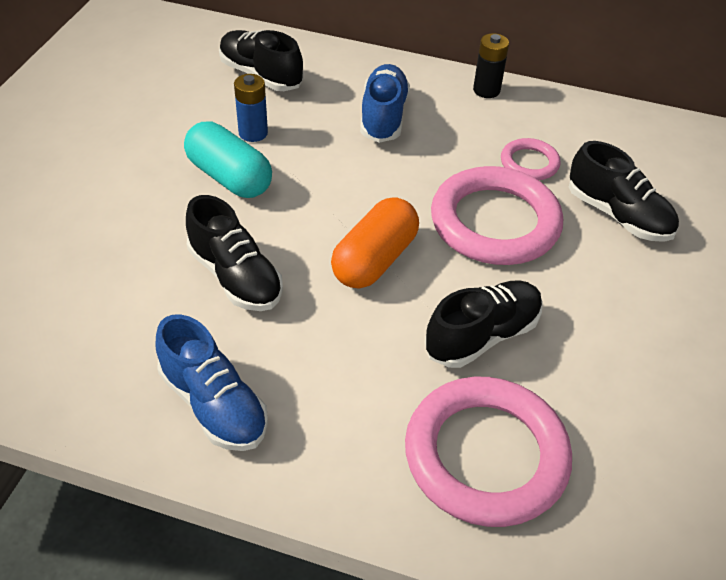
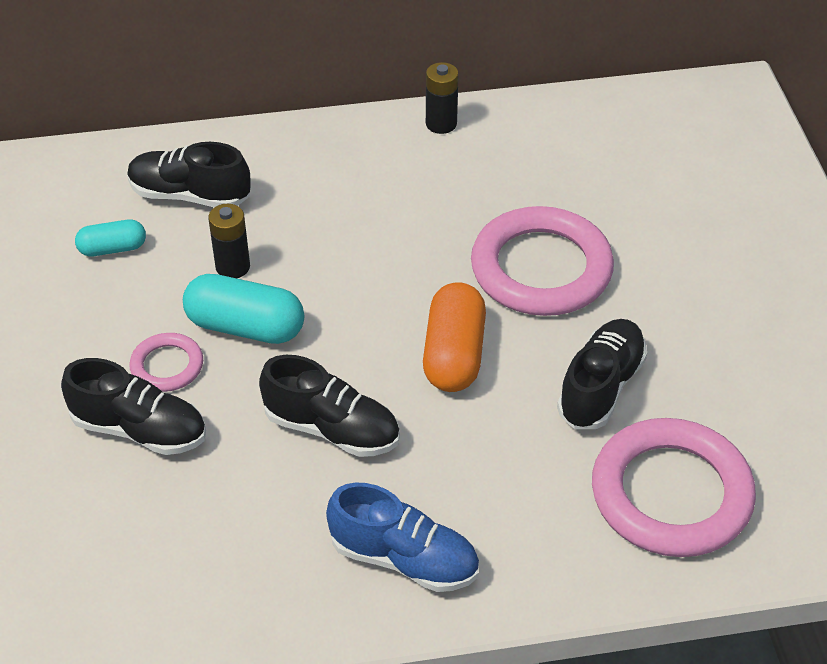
camera: 25 degrees left, 0 degrees up
blue battery [234,74,268,142] -> black battery [208,204,250,278]
blue shoe [360,64,410,143] -> none
pink ring [501,138,561,180] -> pink ring moved to [129,333,203,392]
black shoe [569,141,679,242] -> black shoe moved to [61,358,206,455]
none -> turquoise capsule [75,219,146,256]

